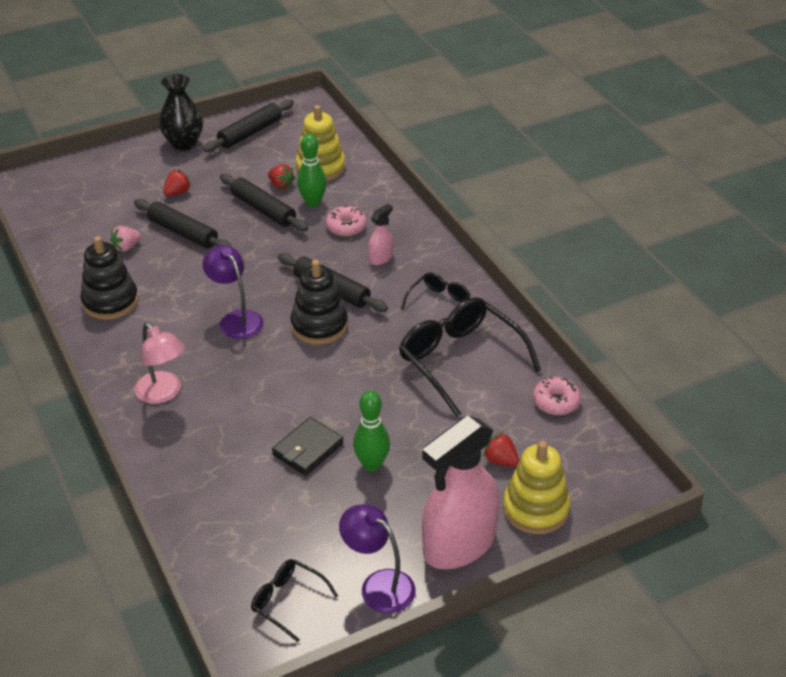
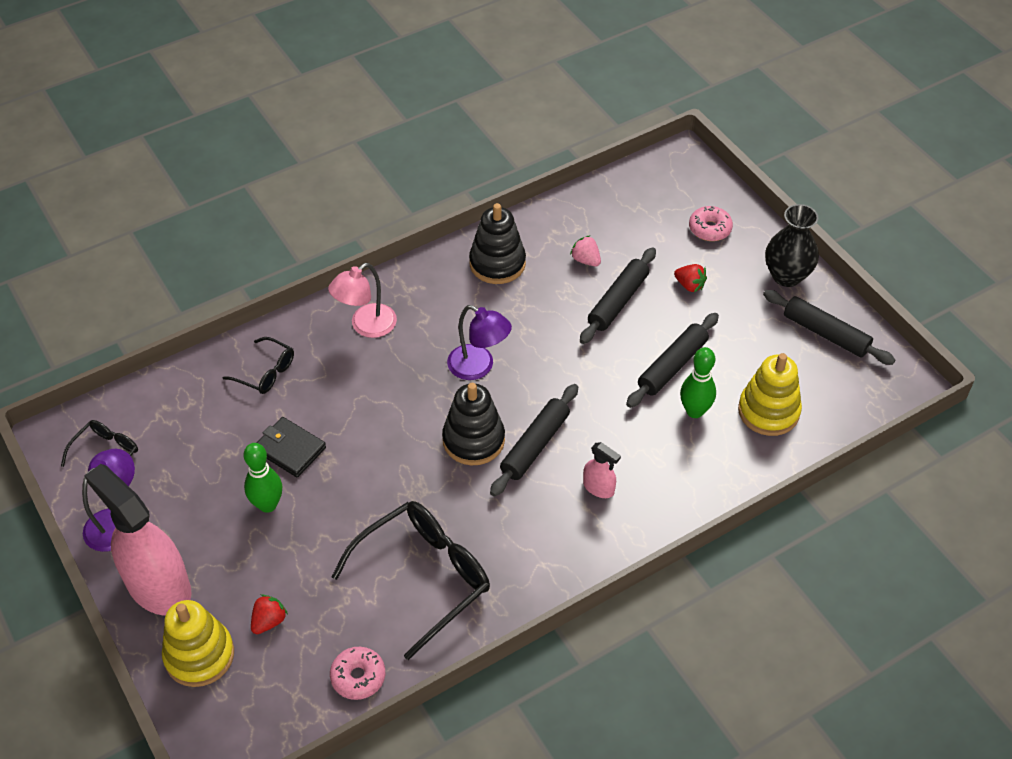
camera: 85 degrees right, 10 degrees up
purple lamp [202,245,263,339] -> purple lamp turned 75 degrees clockwise [447,305,512,380]
red strawberry [268,164,295,189] -> none
pink donut [326,206,367,236] -> pink donut moved to [689,206,733,241]
black glasses [401,272,470,328] -> black glasses moved to [223,337,294,394]

